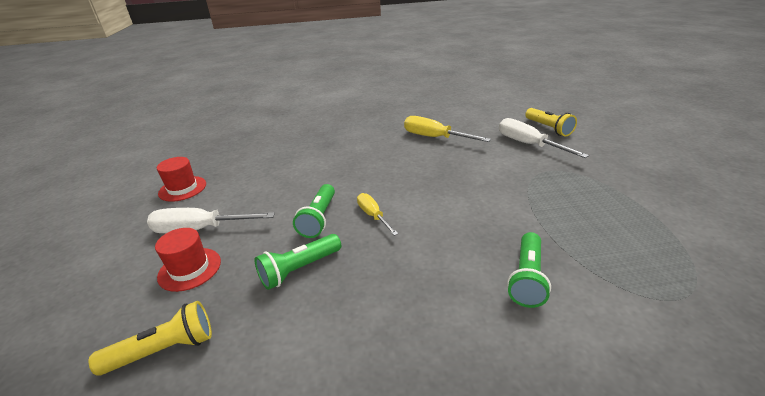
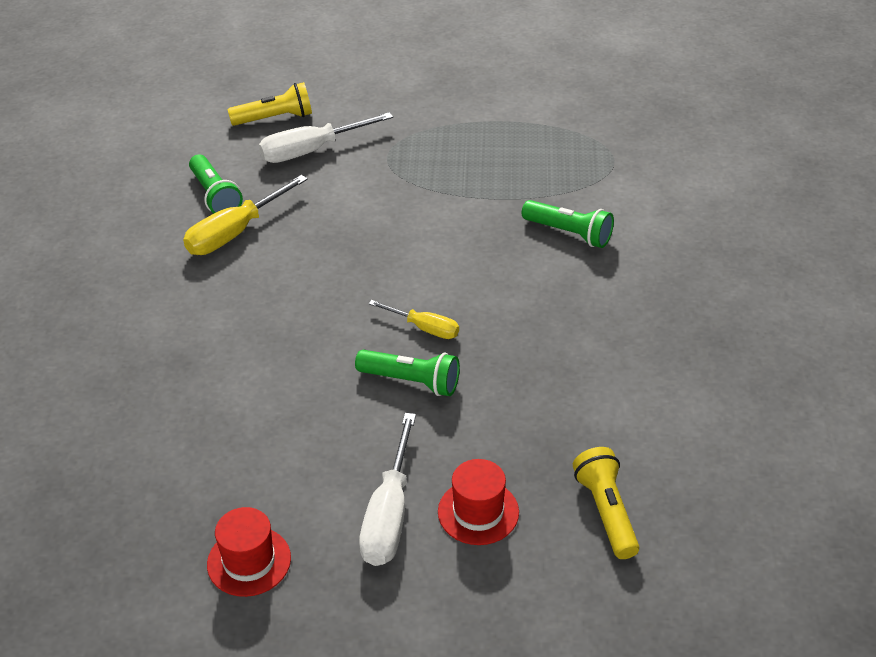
camera: 80 degrees left, 10 degrees up
green flashlight [255,234,341,290] -> green flashlight moved to [189,155,243,214]
yellow screwdriver [357,193,398,236] -> yellow screwdriver turned 135 degrees counterclockwise [369,300,459,339]

